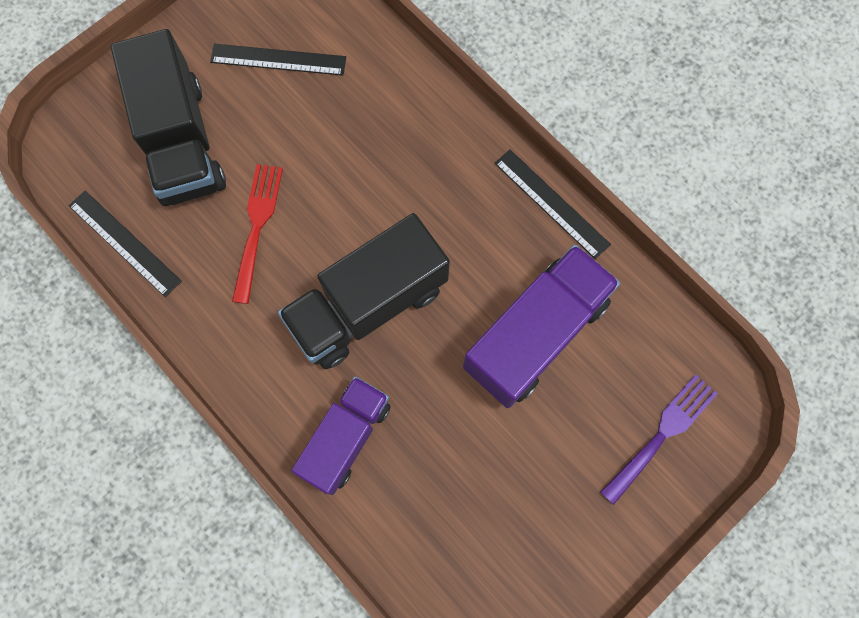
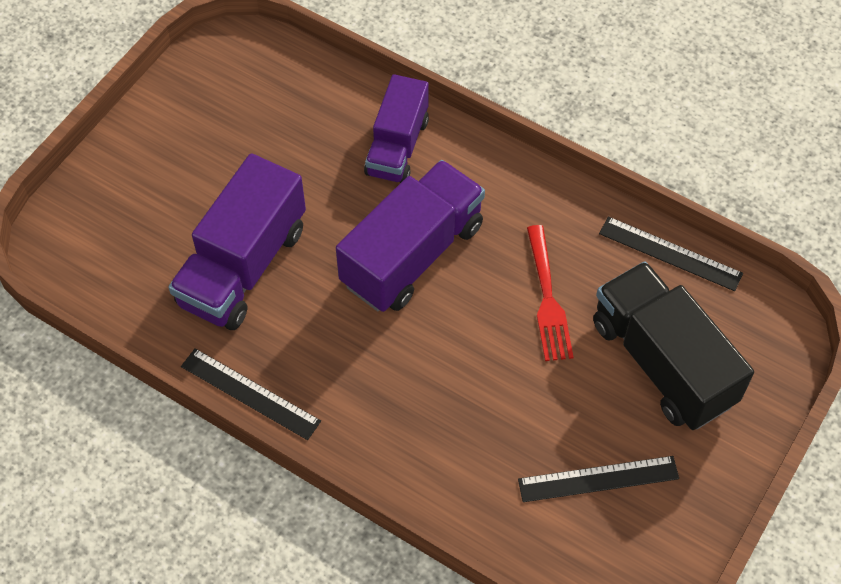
camera: 165 degrees right, 15 degrees down
black truck [278,213,450,369] -> purple truck [336,160,485,312]
purple fork [600,374,718,505] -> none

